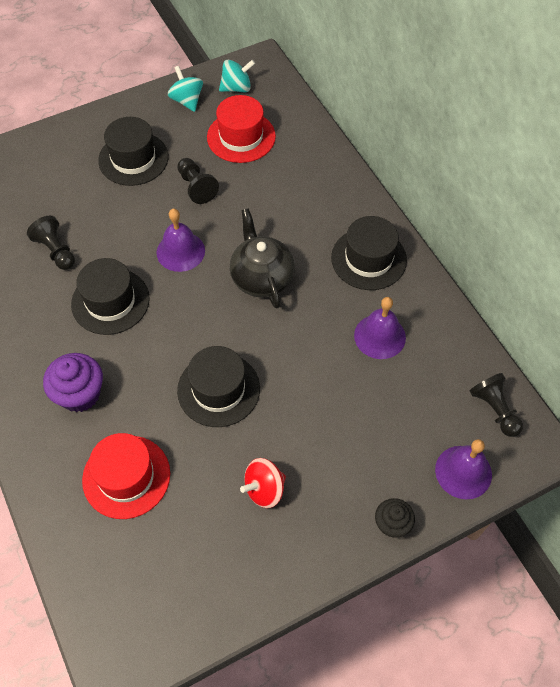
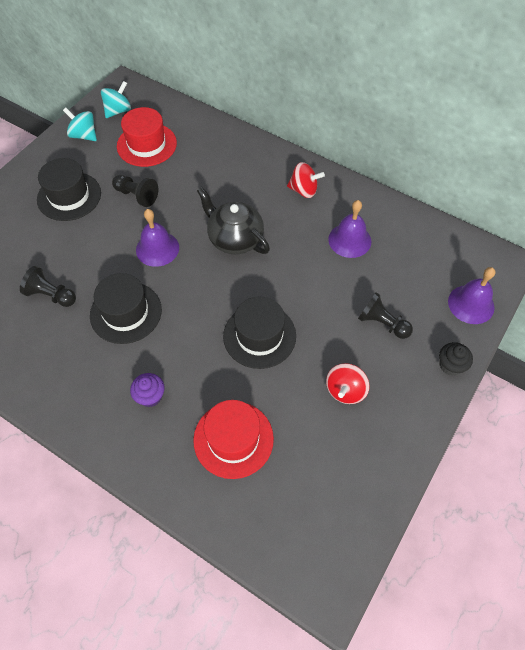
camera: 30 degrees left, 0 degrees up
purple cupcake [43,353,103,412] -> purple cupcake [130,373,165,407], size x0.63
black hat [331,216,407,290] -> red spinning top [287,162,325,198]
black pawn [470,373,523,437] -> black pawn moved to [358,292,413,339]

